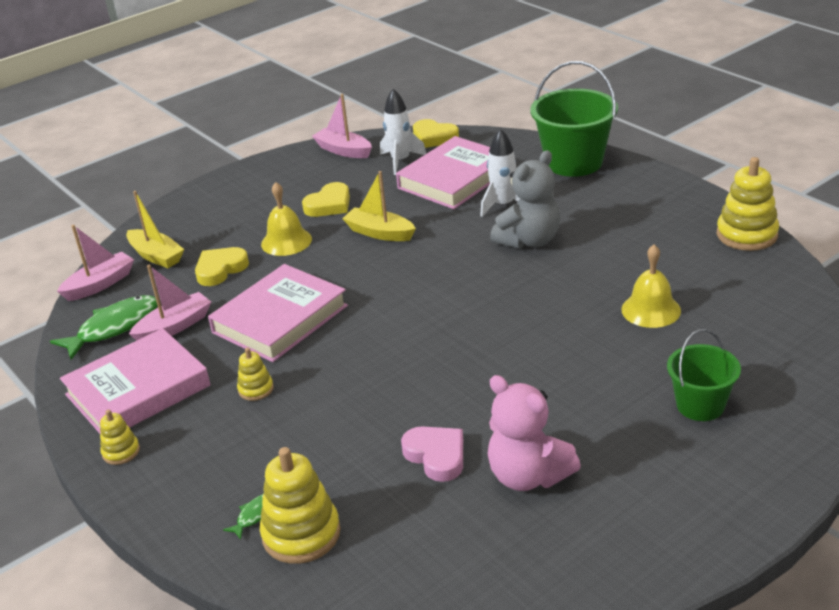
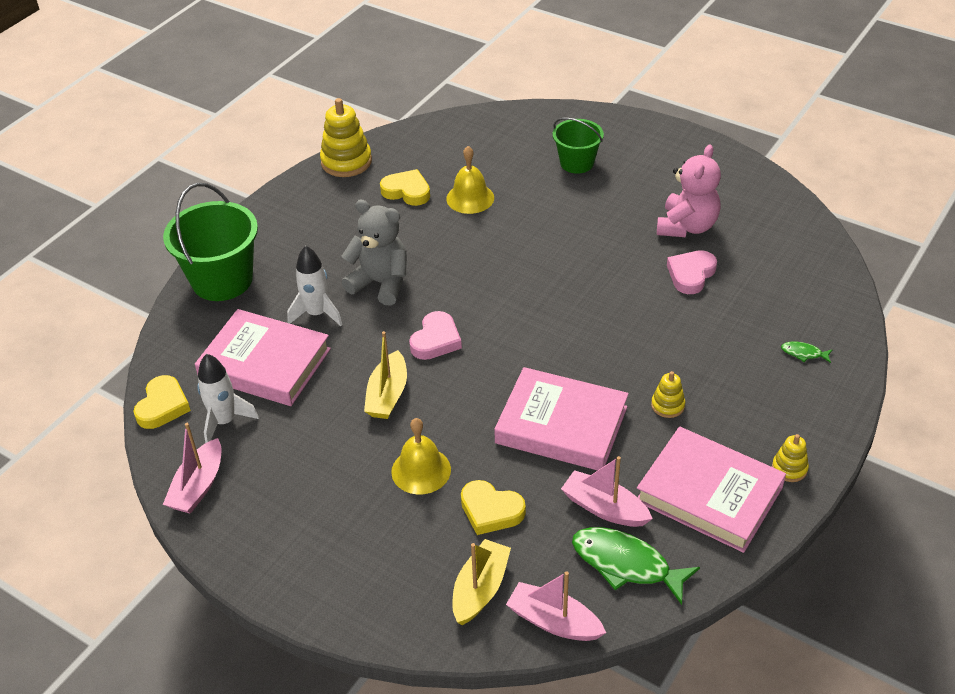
camera: 110 degrees left, 10 degrees up
yellow stacking toy [260,447,341,564] -> none
yellow heart [302,182,350,217] -> yellow heart moved to [380,169,430,206]
none -> pink heart [409,311,462,360]

